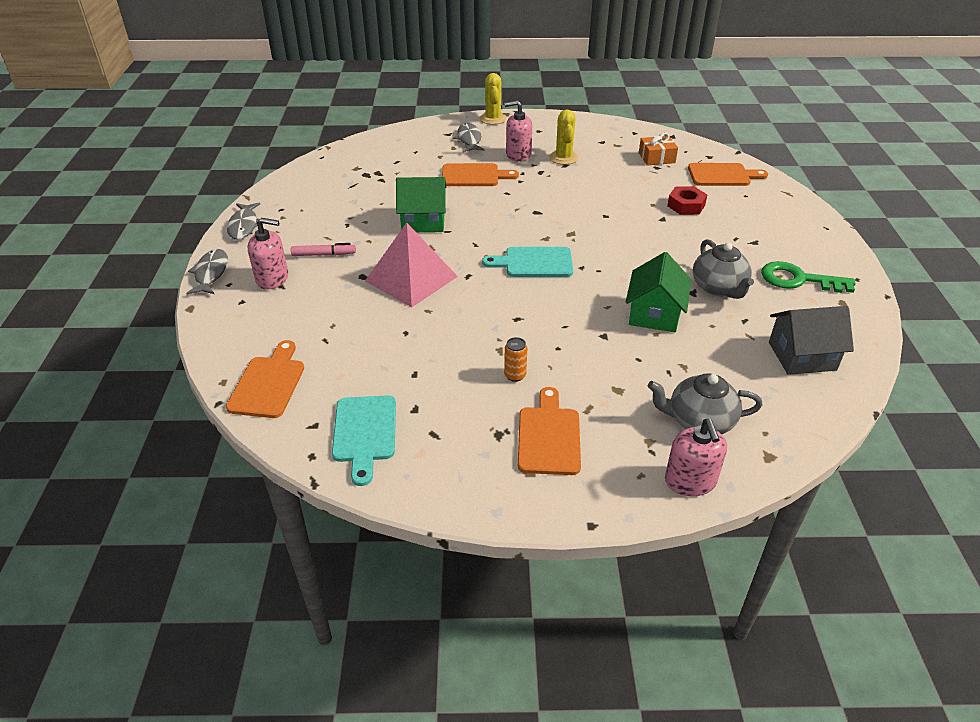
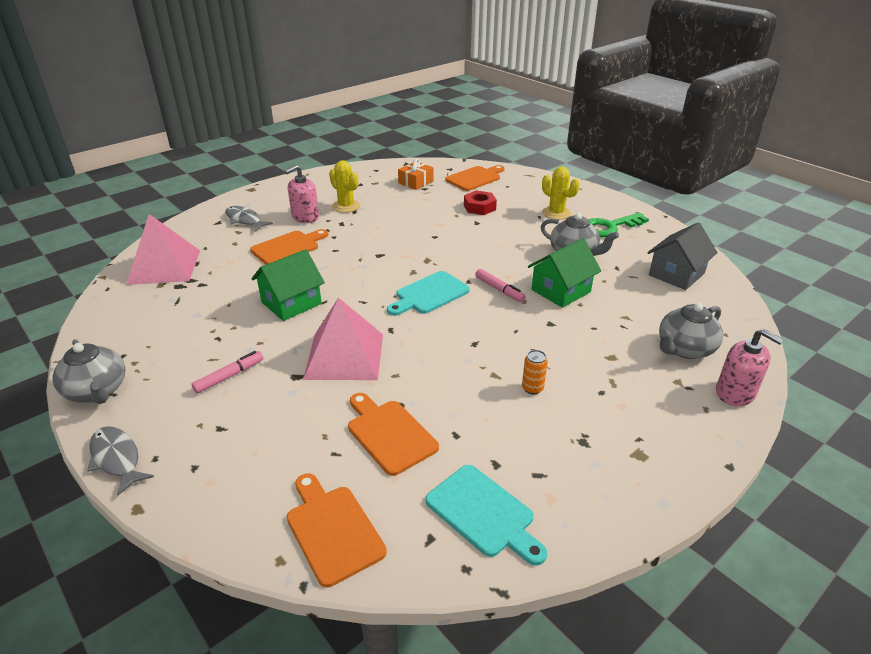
camera: 40 degrees left, 5 degrees down
grey fish [227,202,260,240] -> grey teapot [53,339,125,404]
pink soap dispenser [248,218,288,289] -> none
yellow cactus [480,73,507,125] -> yellow cactus moved to [542,167,580,220]
orange cutting board [518,387,581,475] -> orange cutting board moved to [348,393,439,476]
green house [626,252,691,332] -> green house turned 75 degrees clockwise [528,238,601,308]
none -> pink pyramid [126,214,200,285]
none -> pink marker [475,269,526,302]

